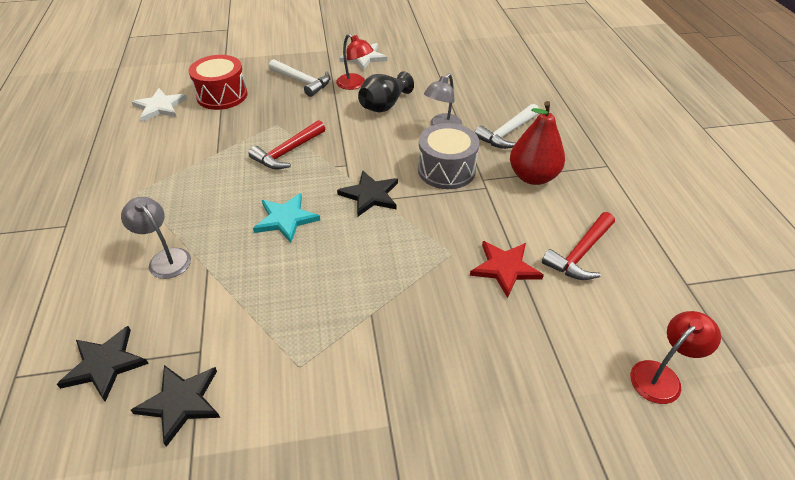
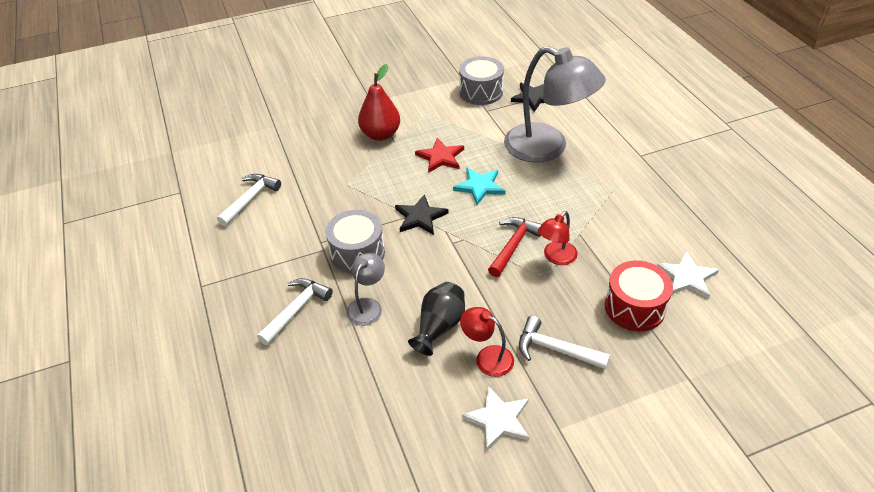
camera: 170 degrees right, 0 degrees up
grey lamp [121,197,191,279] -> grey lamp [504,46,606,163], size x2.17
black star [131,365,220,447] -> grey drum [459,56,504,105]
red star [470,241,544,298] -> red star moved to [415,138,464,173]
red pear [510,101,565,185] -> red pear moved to [358,64,400,141]
red hammer [542,212,615,280] -> white hammer [217,174,281,226]
red lamp [630,311,721,404] -> red lamp moved to [538,211,578,265]

